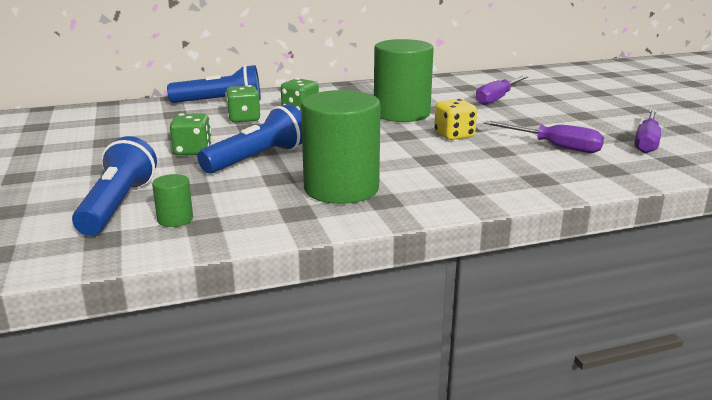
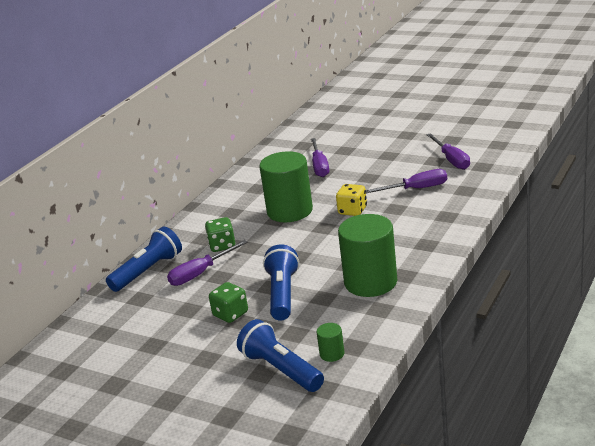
camera: 40 degrees left, 5 degrees up
green dice [226,85,261,123] -> purple screwdriver [167,240,248,286]

